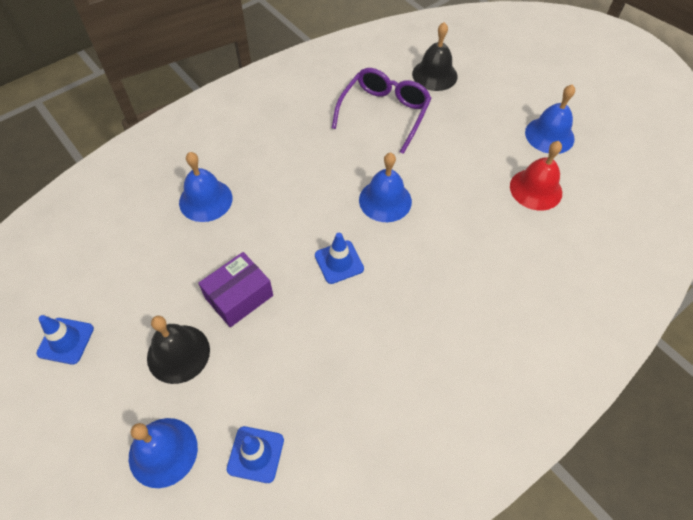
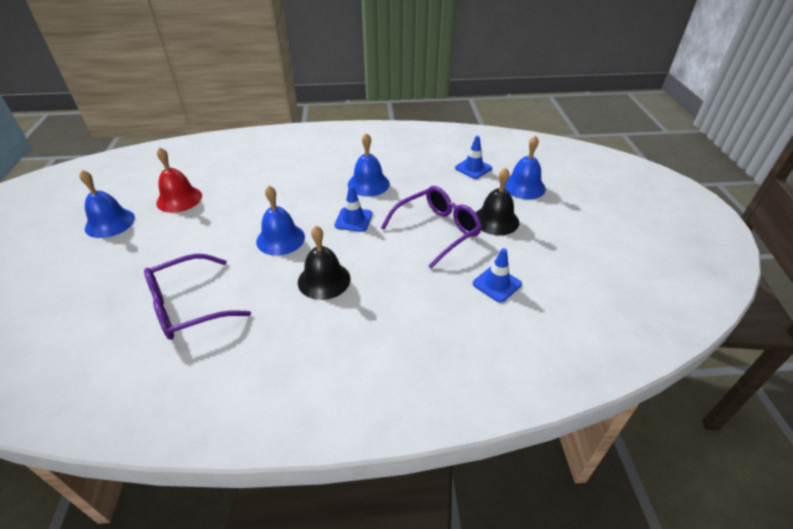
camera: 145 degrees left, 15 degrees down
blue traffic cone [37,315,94,365] -> blue traffic cone moved to [473,248,522,303]
blue bell [179,152,232,222] -> blue bell moved to [348,133,390,197]
purple box [198,252,273,327] -> purple glasses [381,186,482,268]
black bell [412,22,458,91] -> black bell moved to [298,226,351,300]

